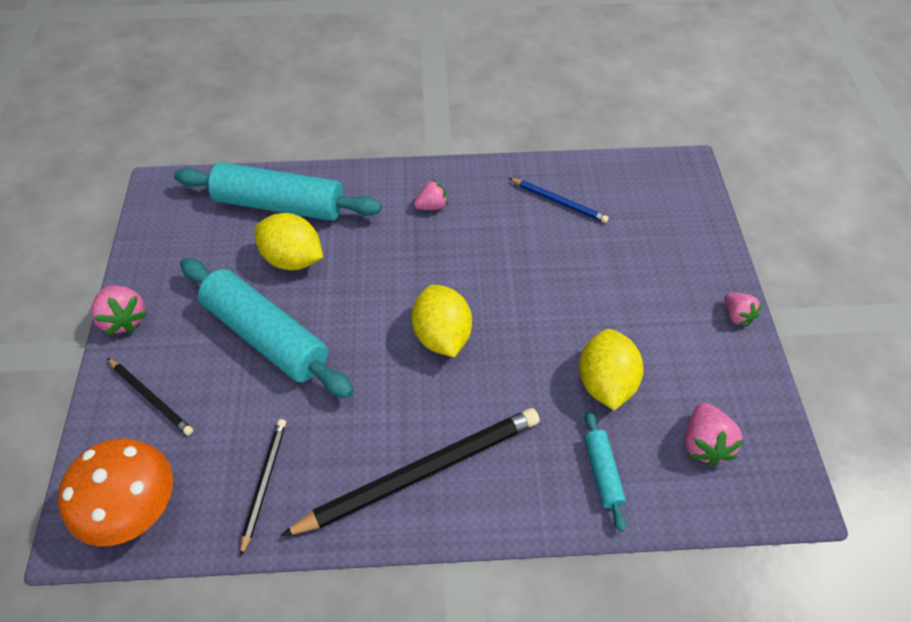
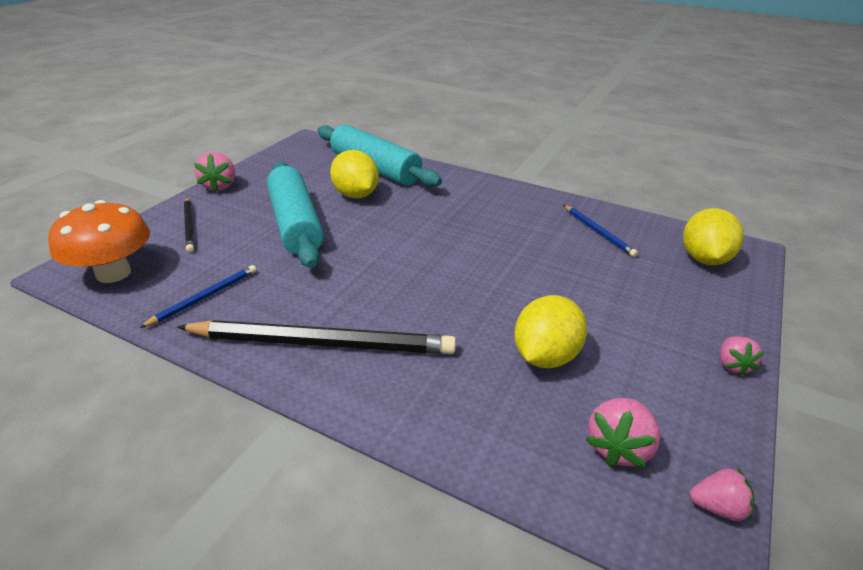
camera: 30 degrees right, 20 degrees down
black pencil [240,419,286,557] -> blue pencil [139,265,257,328]
yellow lemon [411,285,472,357] -> yellow lemon moved to [683,208,744,265]
pink strawberry [414,180,448,210] -> pink strawberry moved to [690,468,754,521]
turquoise rolling pin [584,410,626,532] -> none

